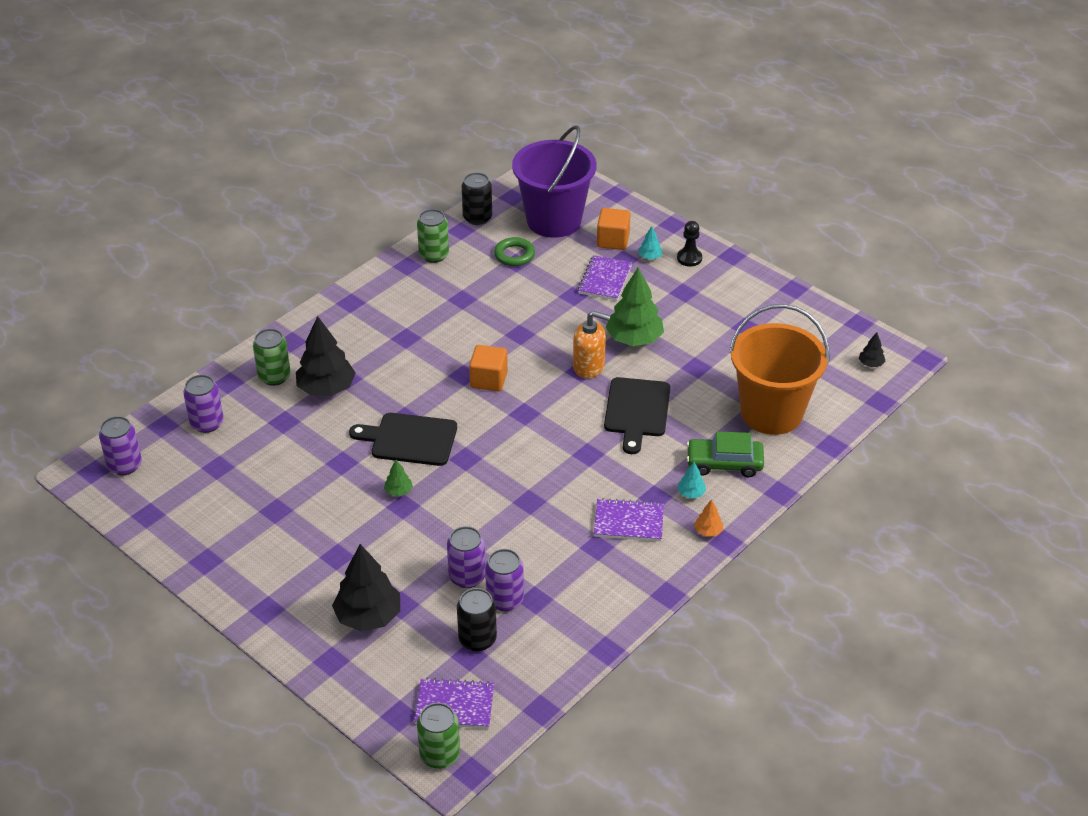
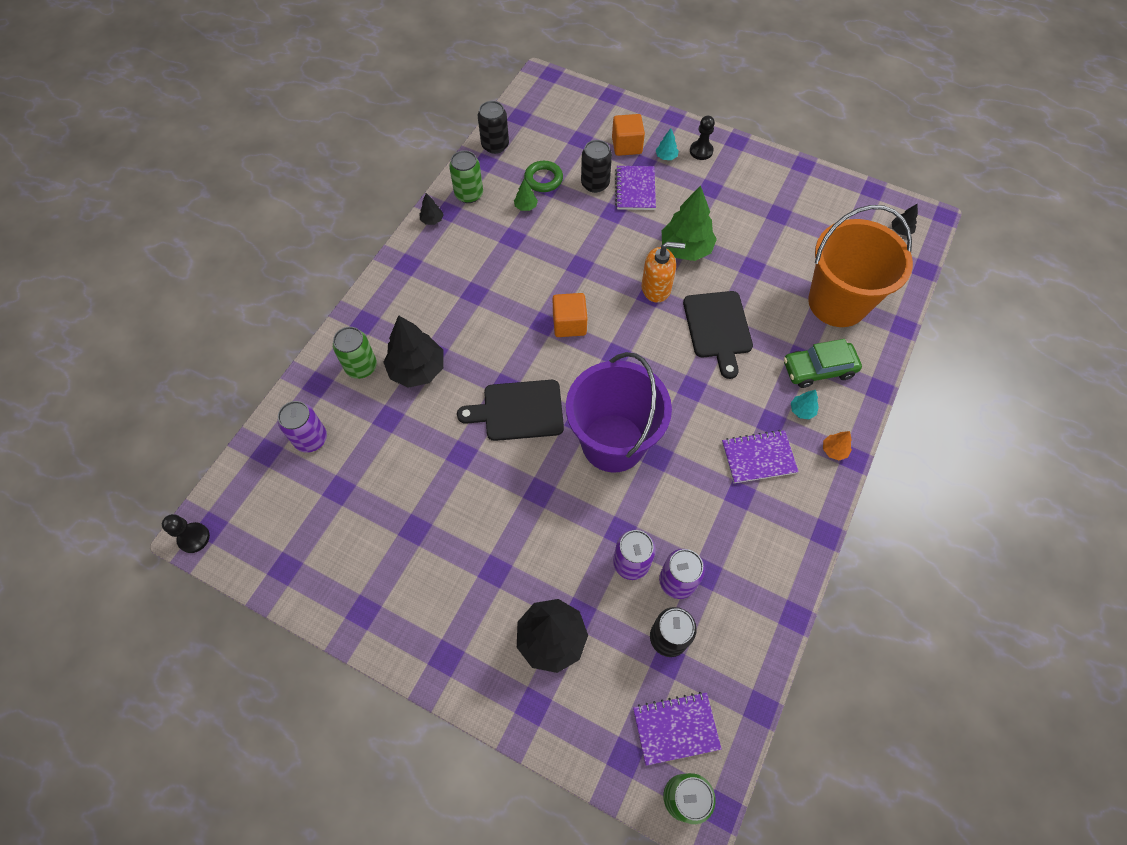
camera: 15 degrees left, 20 degrees up
purple can [99,416,142,475] -> none
green tree [384,460,413,497] -> green tree moved to [514,179,538,211]
purple bucket [512,125,596,238] -> purple bucket moved to [566,352,672,473]
none -> black pawn [162,514,210,553]
none -> black tree [419,193,444,225]
none -> black can [581,140,612,193]

